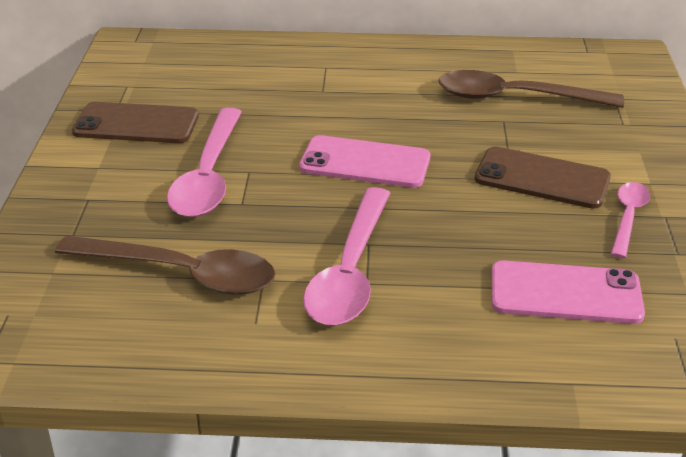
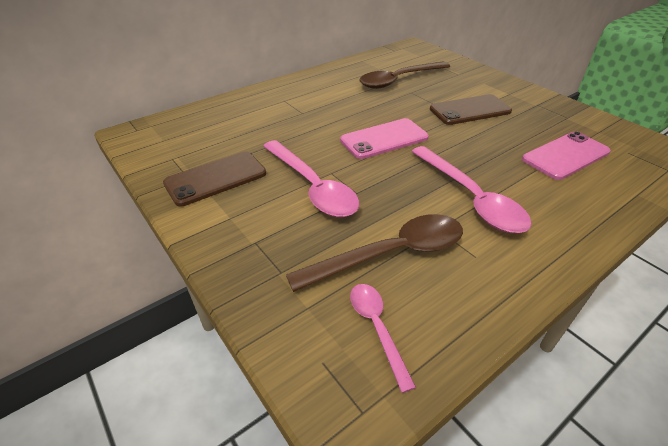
camera: 40 degrees left, 5 degrees up
pink spoon [611,182,650,258] -> pink spoon moved to [350,284,416,393]

